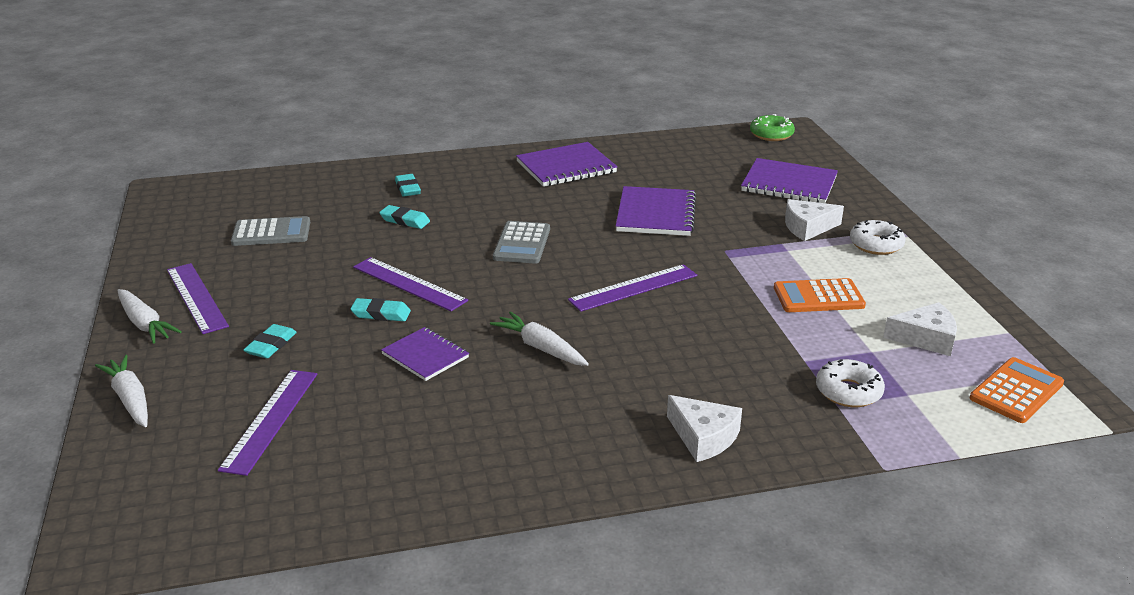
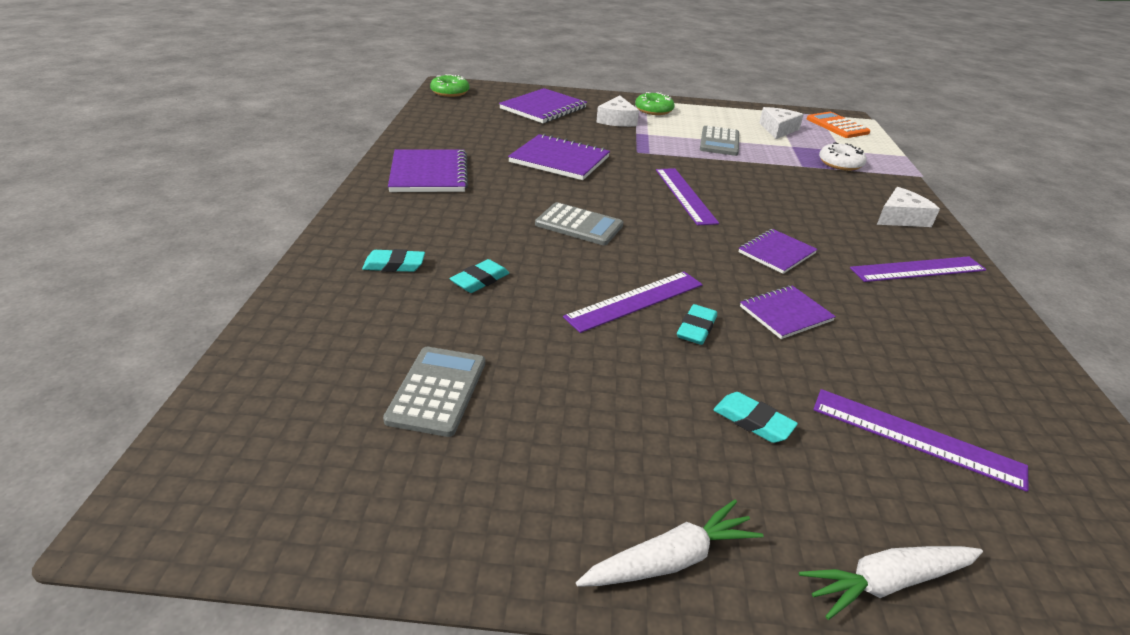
camera: 75 degrees left, 5 degrees up
purple ruler [167,263,229,334] -> purple ruler moved to [850,256,987,282]
white carrot [490,311,589,366] -> purple notebook [738,229,817,274]
orange calculator [774,278,866,312] -> grey calculator [700,126,739,156]
white donut [850,220,905,255] -> green donut [635,92,674,115]

